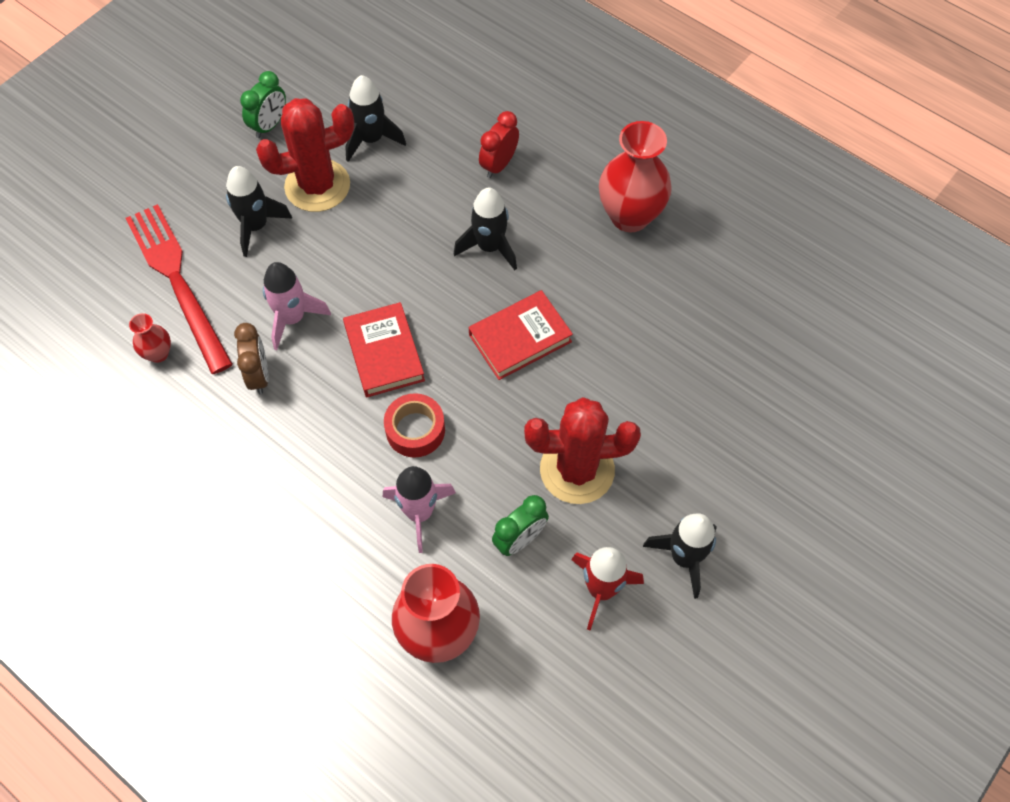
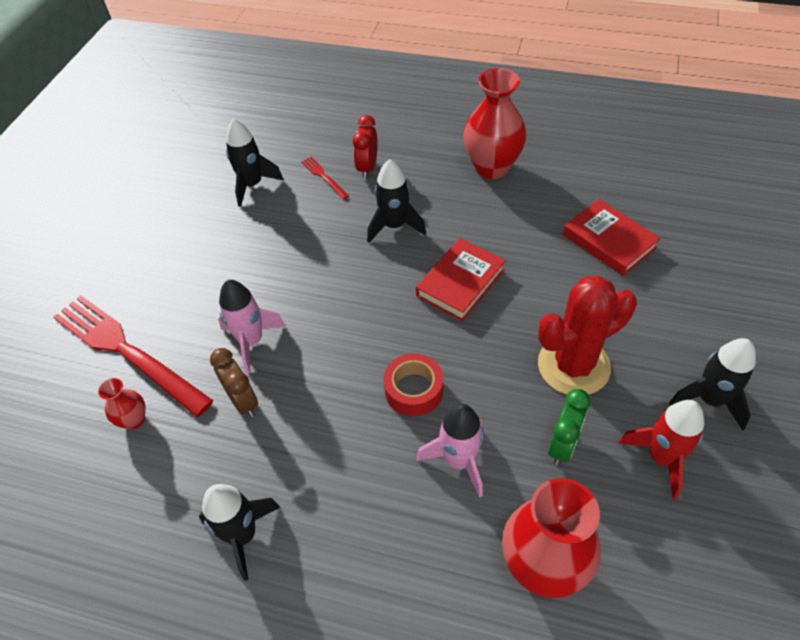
camera: 20 degrees left, 10 degrees down
black rocket [226,166,292,257] -> black rocket moved to [199,484,280,581]
green clock [240,71,286,138] -> none
red cactus [256,98,354,212] -> none
red book [343,302,425,397] -> red book moved to [563,199,661,276]
none -> red fork [301,157,349,200]

